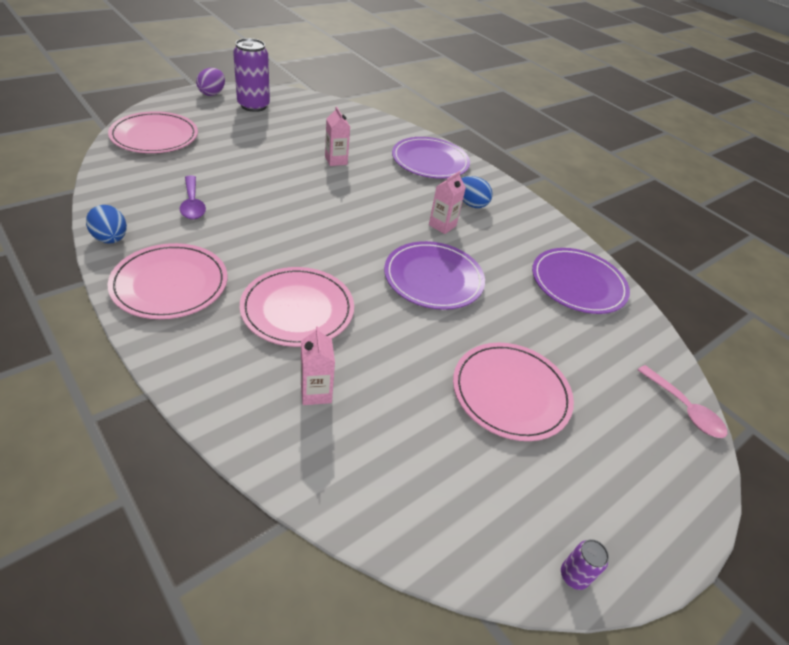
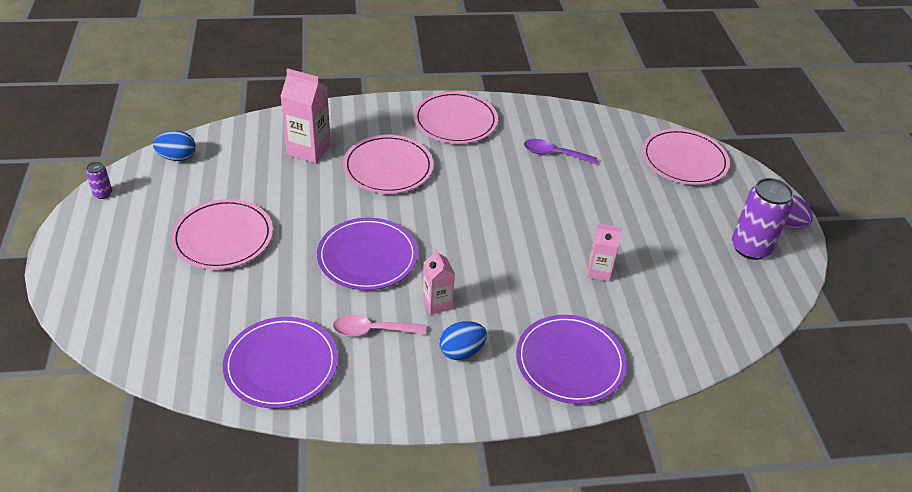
camera: 125 degrees right, 0 degrees up
blue egg [86,205,127,244] -> blue egg moved to [153,130,196,161]
pink carton [301,326,335,405] -> pink carton [280,68,331,163], size x1.62
pink spoon [638,365,727,438] -> pink spoon moved to [333,315,426,337]

